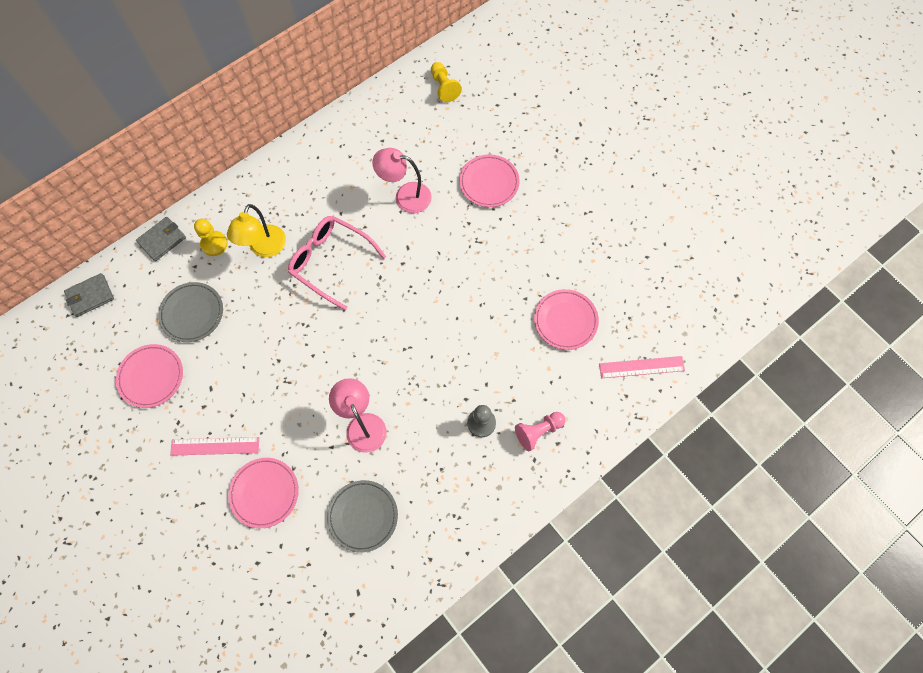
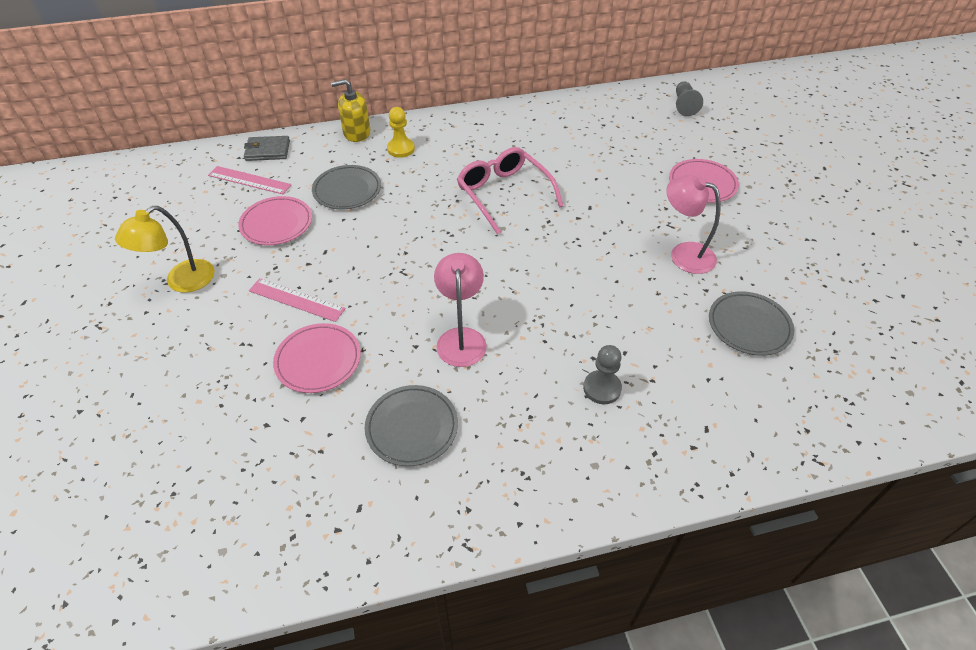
camera: 25 degrees right, 20 degrees down
grey wallet [136,217,186,261] -> yellow soap dispenser [331,79,371,142]
yellow lamp [227,204,286,258] -> yellow lamp moved to [115,206,214,293]
pink lamp [372,148,432,213] -> pink lamp moved to [666,175,721,274]
yellow pawn [431,62,462,102] -> grey pawn [676,81,703,116]
pink pawn [515,412,565,451] -> none
pink plate [534,289,599,350] -> grey plate [709,291,794,356]
pink ruler [599,356,685,378] -> pink ruler moved to [208,166,291,194]

